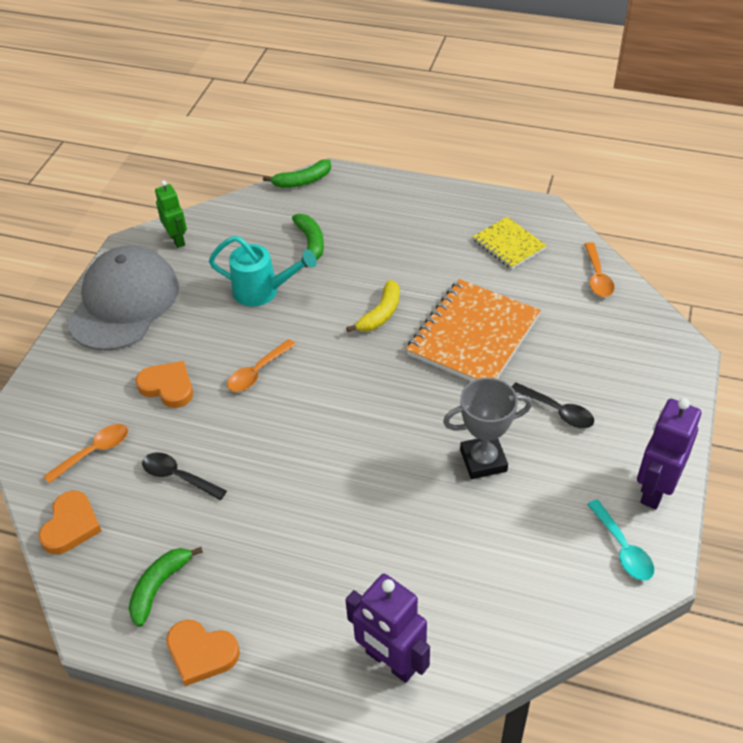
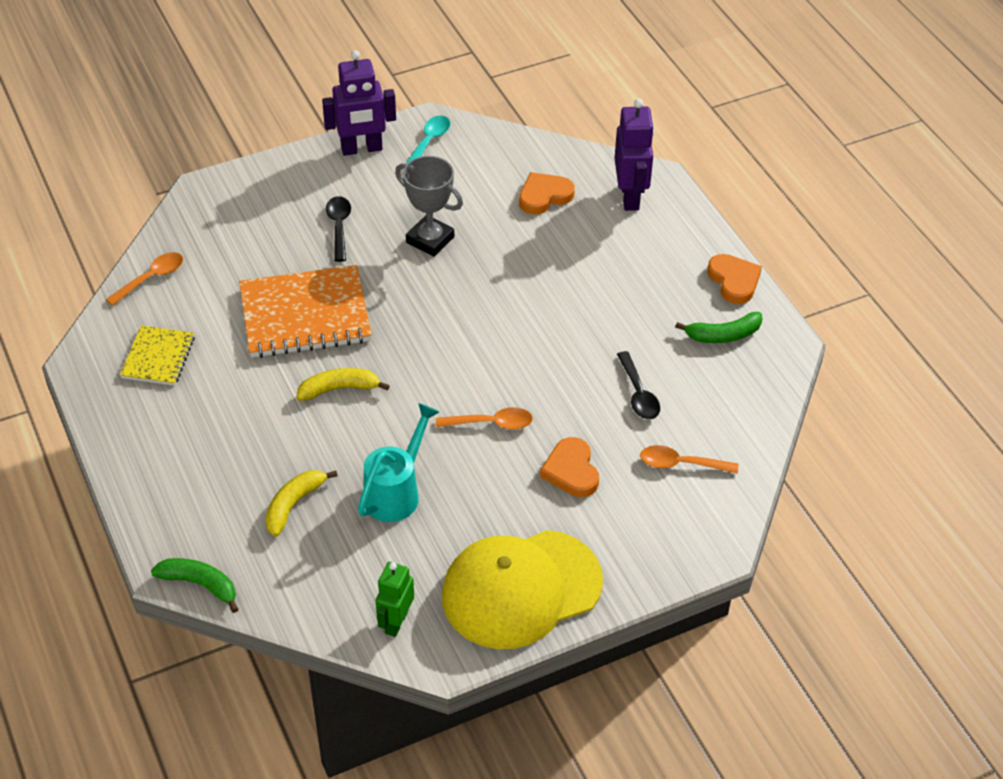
camera: 135 degrees left, 0 degrees up
orange heart [39,491,101,554] -> orange heart moved to [519,172,575,215]
grey cap [67,246,179,351] -> yellow cap [442,530,603,649]
turquoise watering can [209,236,317,307] -> turquoise watering can turned 60 degrees clockwise [358,403,439,522]
green banana [292,214,324,267] -> yellow banana [265,470,338,537]

